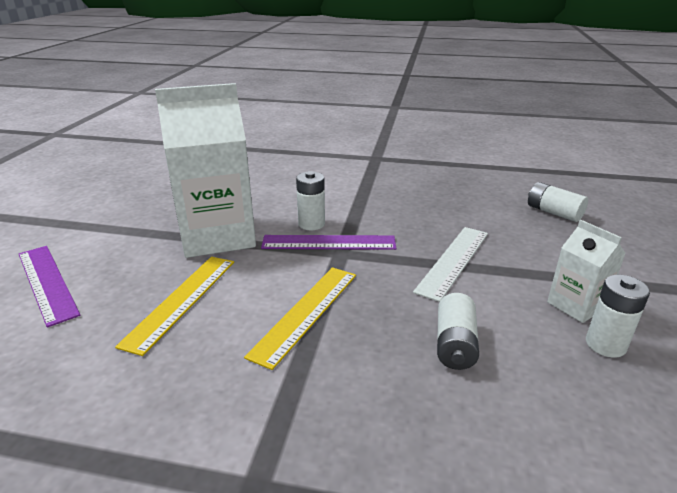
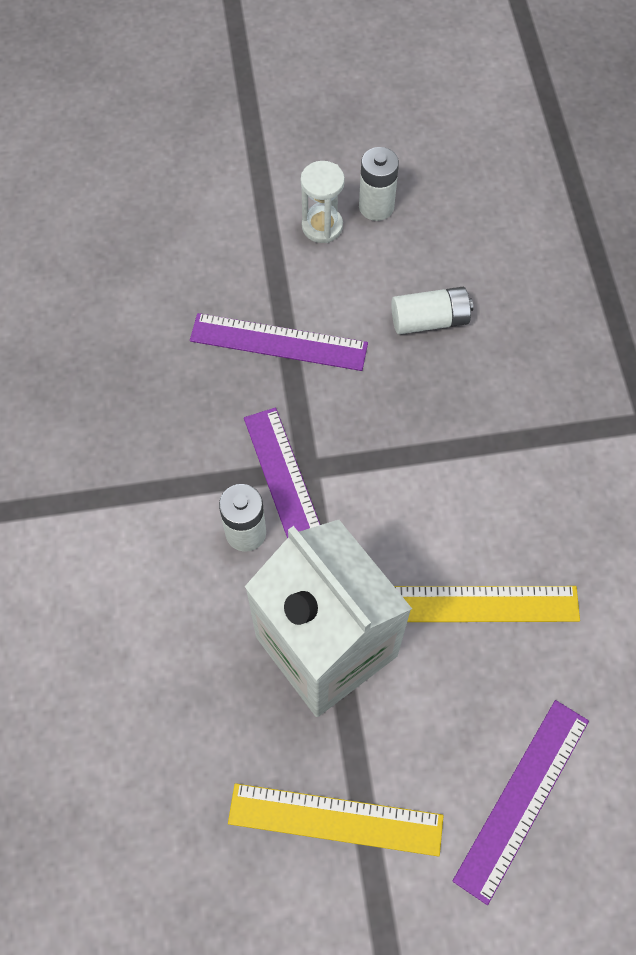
camera: 110 degrees left, 35 degrees up
yellow ruler [244,267,356,370] -> yellow ruler moved to [228,783,444,857]
white ruler [413,227,488,302] -> purple ruler [190,313,368,371]
white battery [528,182,588,222] -> none
white carton [547,220,626,323] -> white hourglass [301,161,345,243]

